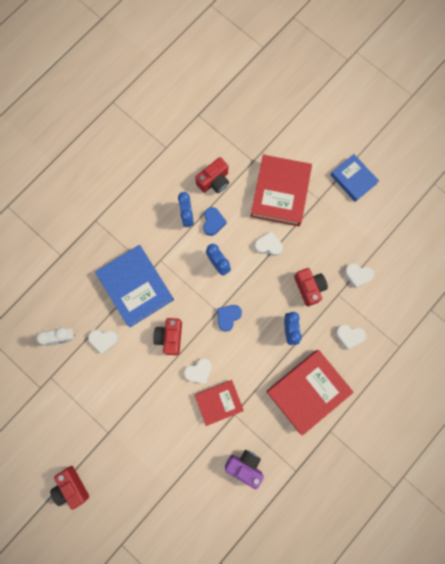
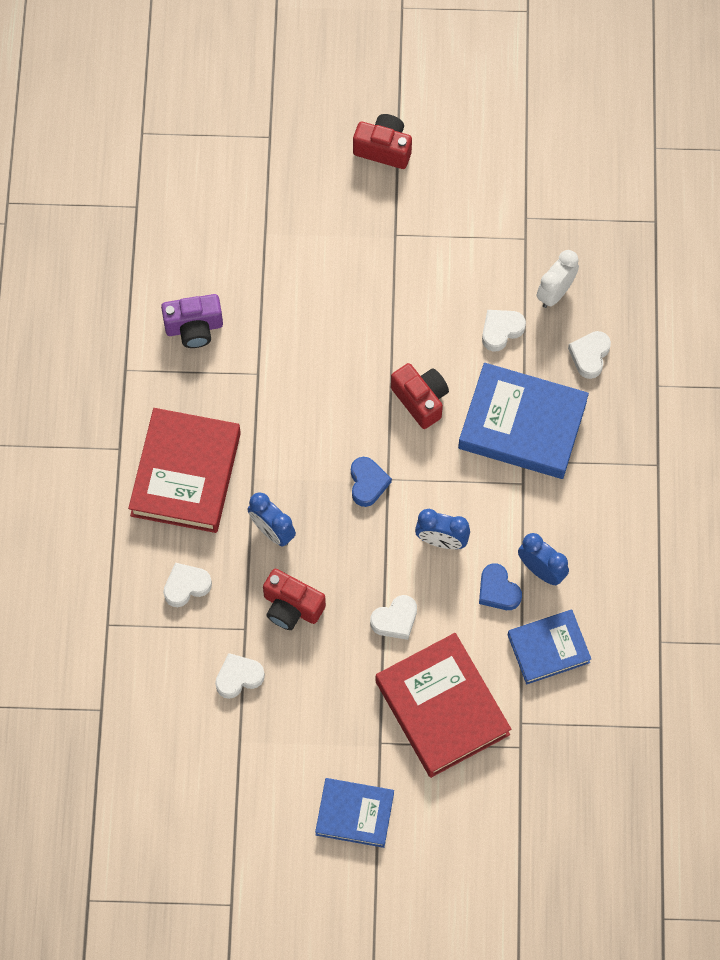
camera: 140 degrees right, 10 degrees down
white heart [184,358,212,384] -> white heart moved to [568,331,611,379]
red camera [195,157,229,193] -> blue book [508,610,591,685]
red book [195,380,244,426] -> none

